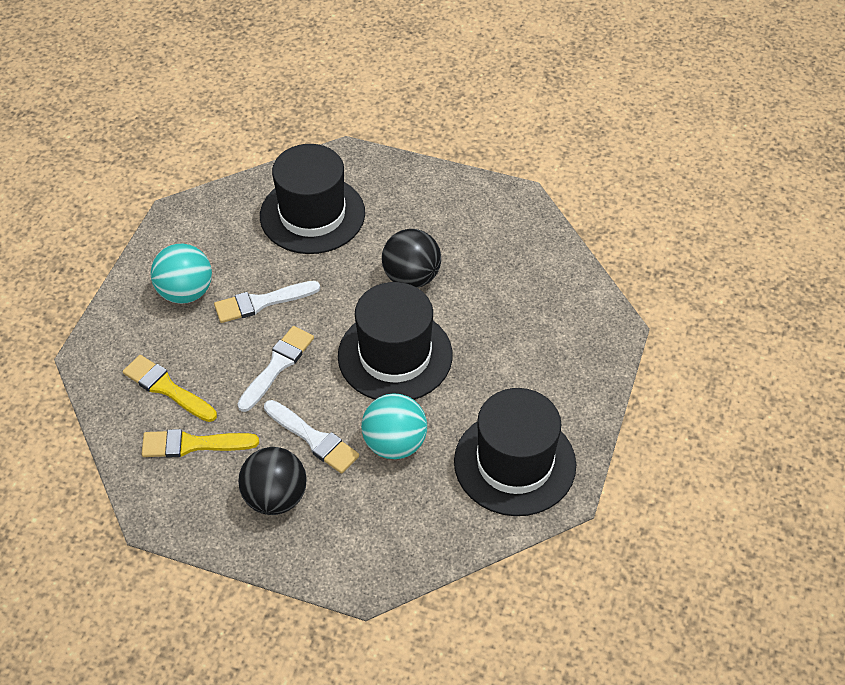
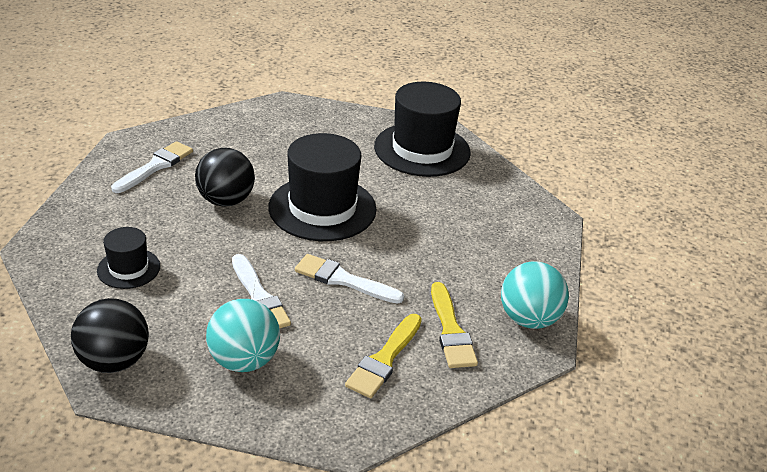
camera: 100 degrees left, 15 degrees down
black ball [238,447,307,515] -> black ball moved to [71,298,149,373]
black hat [260,144,365,254] -> black hat [97,227,160,289], size x0.51
white brush [264,400,359,473] -> white brush moved to [111,141,193,193]
turquoise ball [361,393,427,459] -> turquoise ball moved to [501,261,569,329]

